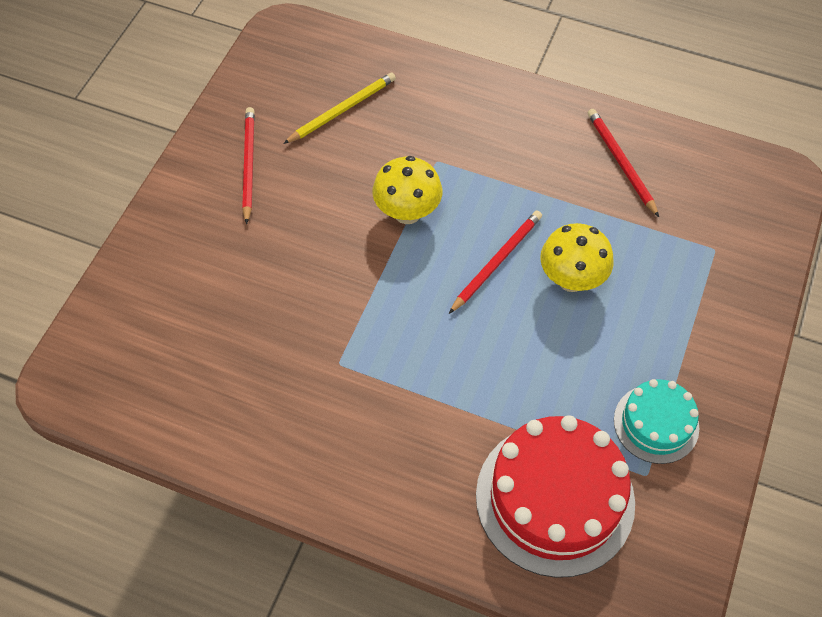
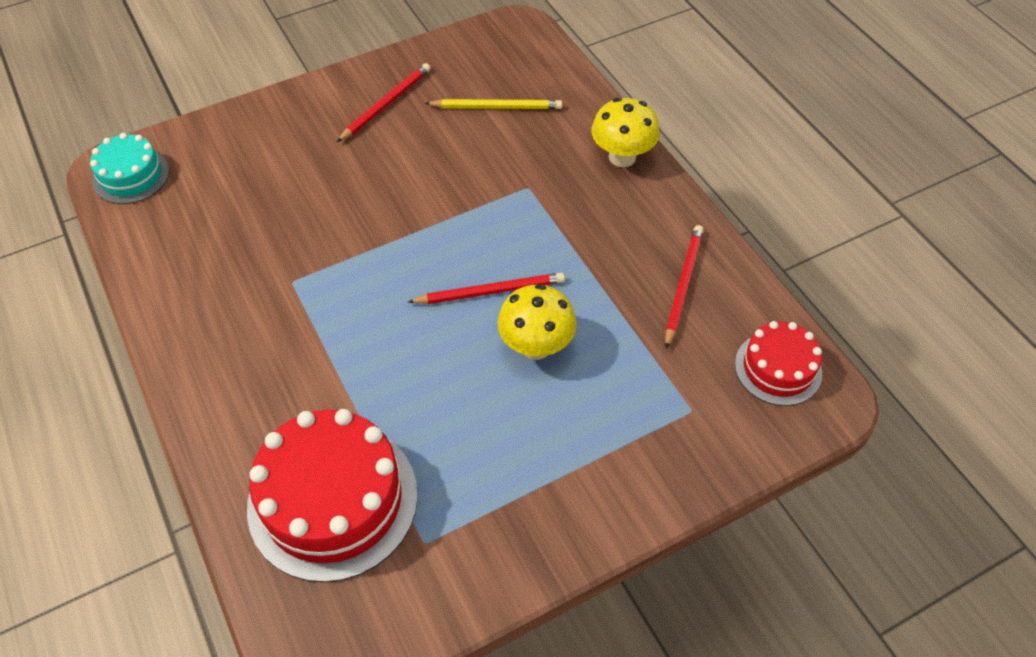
camera: 40 degrees right, 5 degrees down
yellow mushroom [372,156,442,224] -> yellow mushroom moved to [592,98,660,167]
turquoise cake [614,379,699,464] -> turquoise cake moved to [90,133,169,204]
none -> red cake [735,321,822,406]

